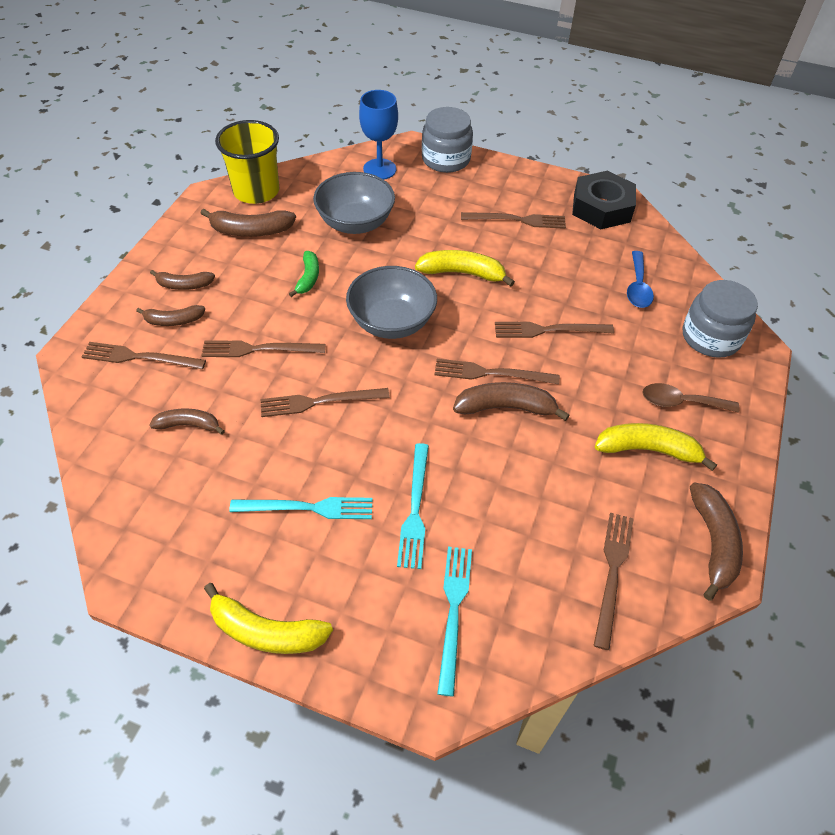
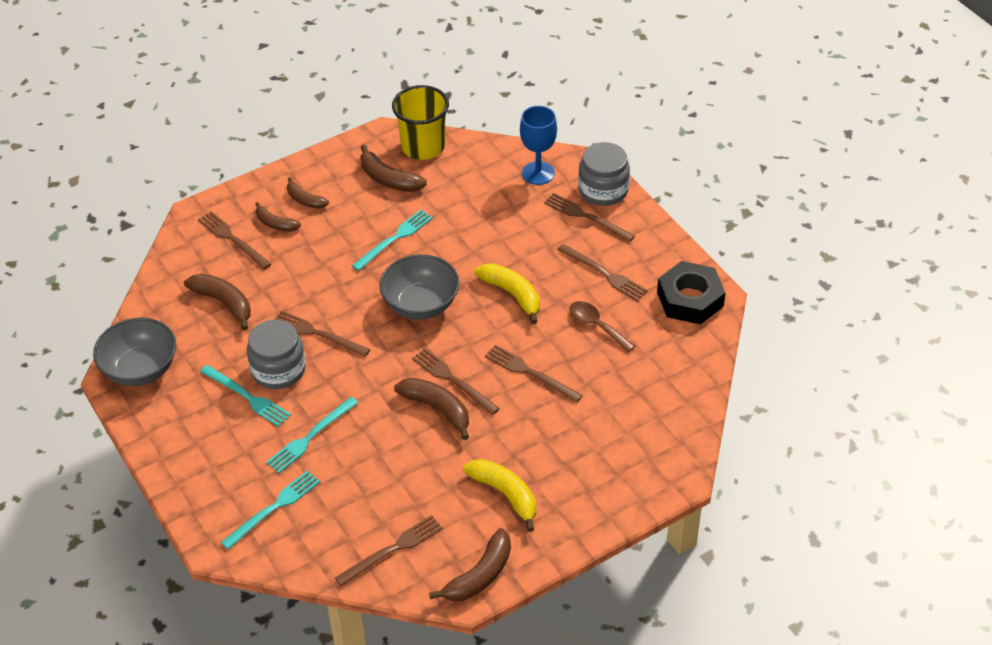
camera: 40 degrees right, 5 degrees down
brown banana [149,408,225,435] -> brown banana [184,274,251,330], size x1.56
brown fork [201,341,325,357] -> brown fork moved to [544,193,635,242]
yellow banana [204,583,333,654] -> none
green banana [289,251,319,297] -> turquoise fork [352,210,433,271]
grey bowl [313,172,395,234] -> grey bowl moved to [93,317,176,386]
blue spoon [627,251,654,308] -> none
brown spoon [642,383,739,413] -> brown spoon moved to [569,301,635,352]
grey jar [683,280,758,358] -> grey jar moved to [247,320,306,389]

